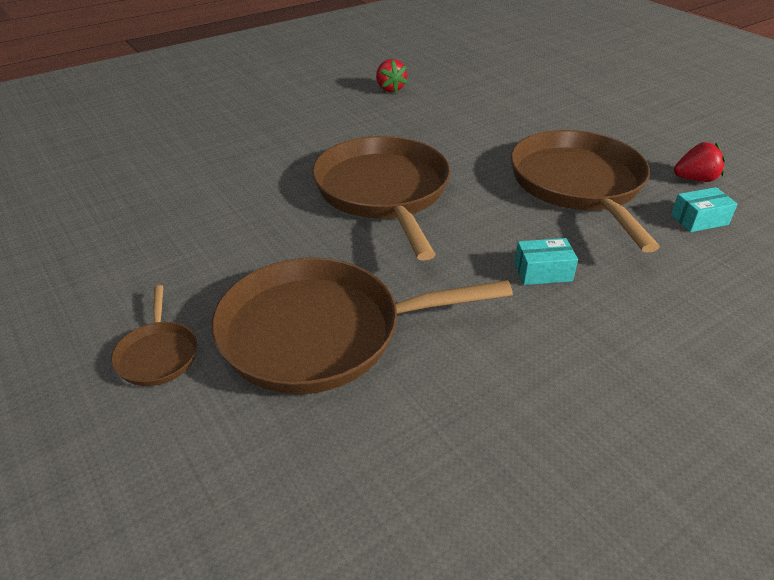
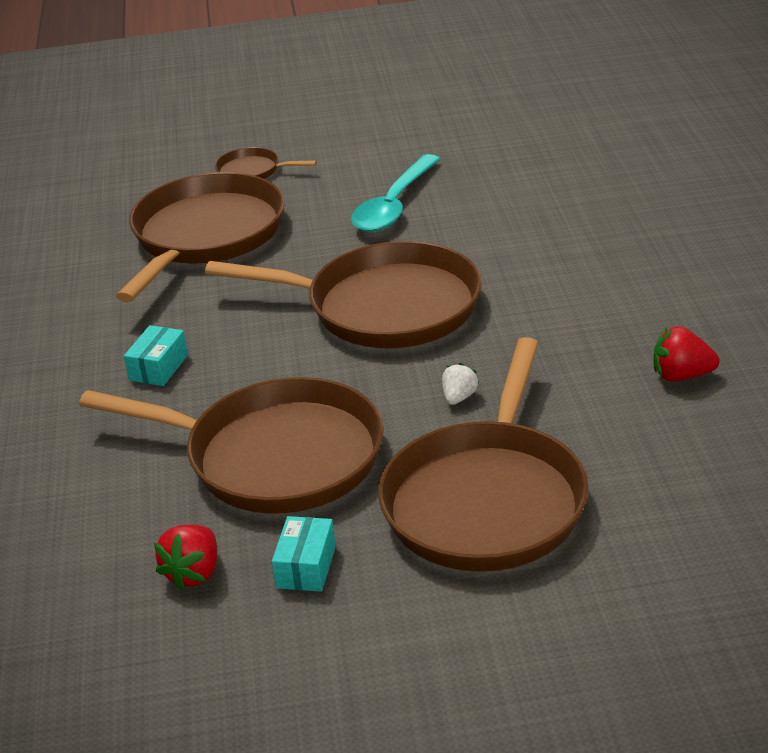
camera: 120 degrees right, 5 degrees down
turquoise box [671,187,738,232] -> turquoise box moved to [272,516,336,592]
none -> turquoise spoon [351,154,440,232]
none -> brown pan [378,337,589,571]
none -> white strawberry [442,363,479,405]

